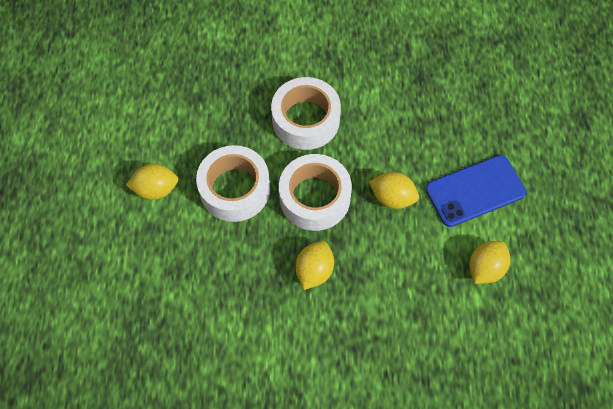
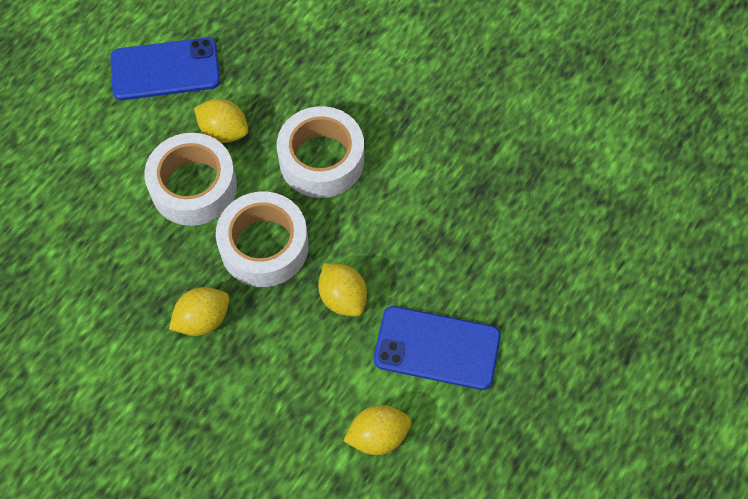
camera: 35 degrees right, 0 degrees up
yellow lemon [126,164,178,200] -> yellow lemon moved to [194,99,249,143]
none -> blue phone [110,37,220,100]

